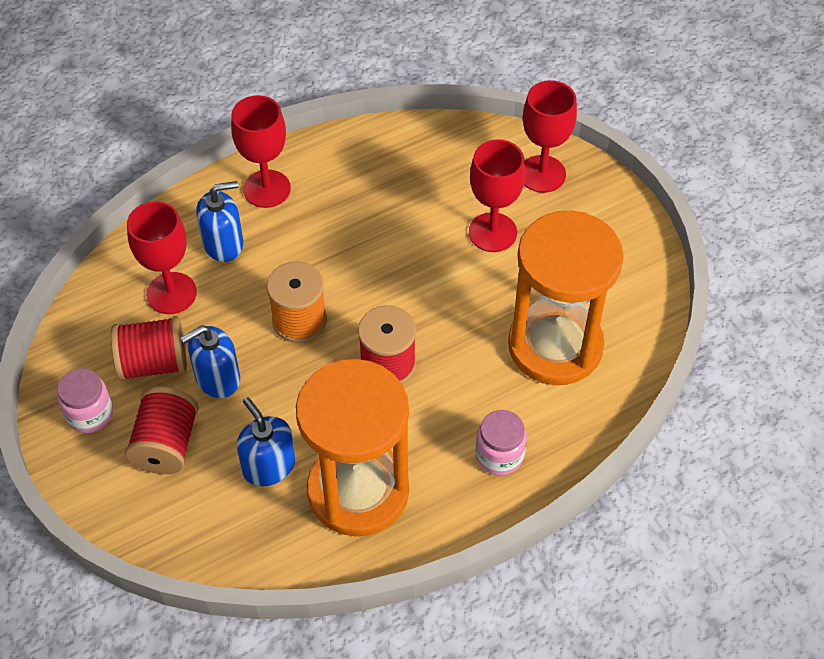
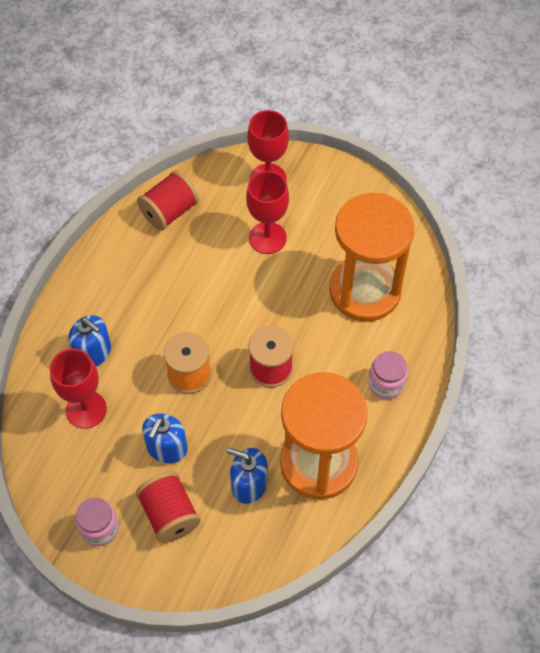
camera: 35 degrees left, 5 degrees up
red spool [111,316,187,381] -> red spool moved to [137,171,199,231]
blue soap dispenser [196,181,243,262] -> blue soap dispenser turned 90 degrees clockwise [68,315,111,367]
red goblet [231,95,291,208] -> none

